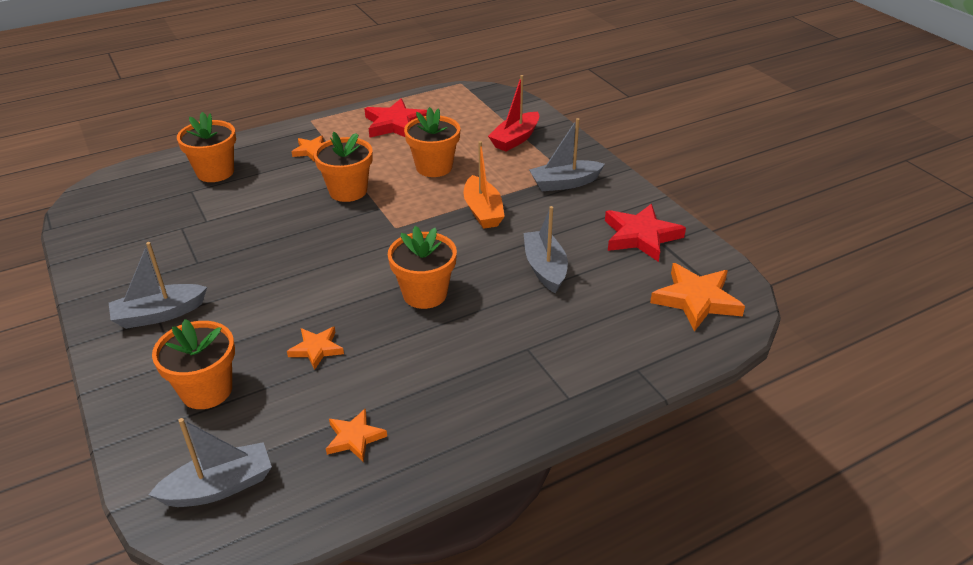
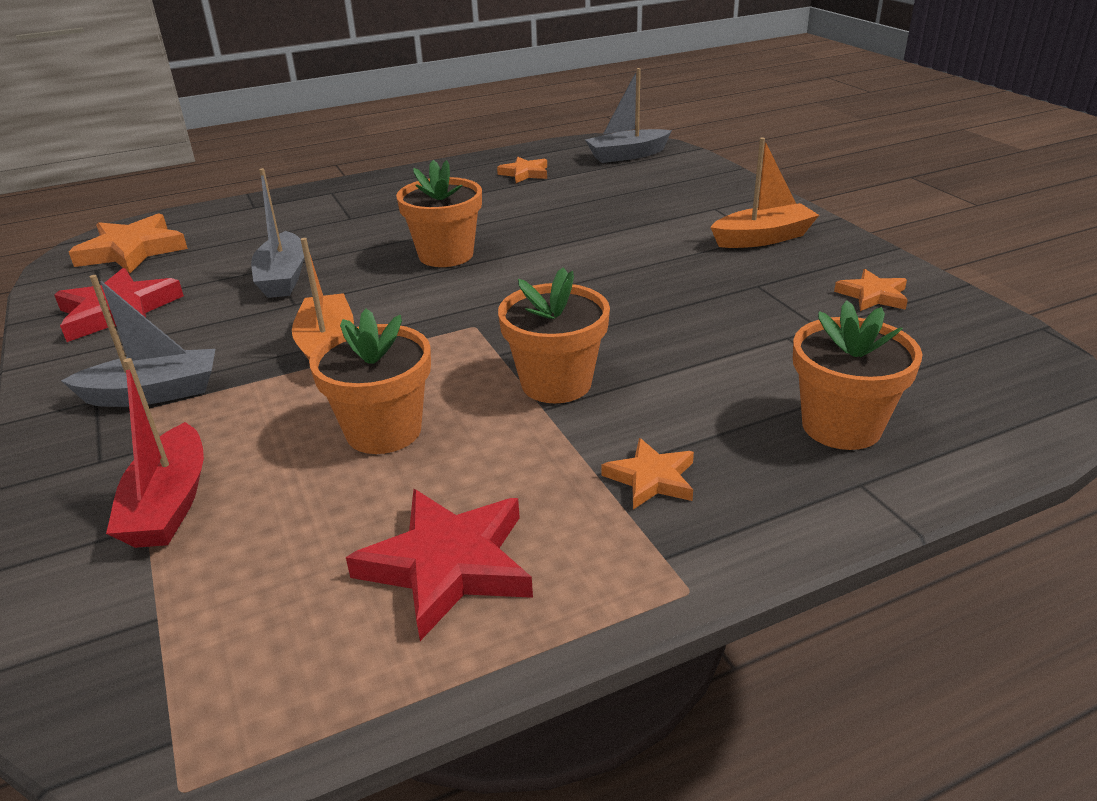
camera: 175 degrees left, 5 degrees down
grey boat [109,242,207,329] -> orange boat [710,137,819,248]
orange flower pot [152,319,235,409] -> none
orange star [287,327,344,370] -> orange star moved to [834,269,908,311]
red boat [488,75,539,151] -> red boat turned 135 degrees clockwise [106,358,204,548]

